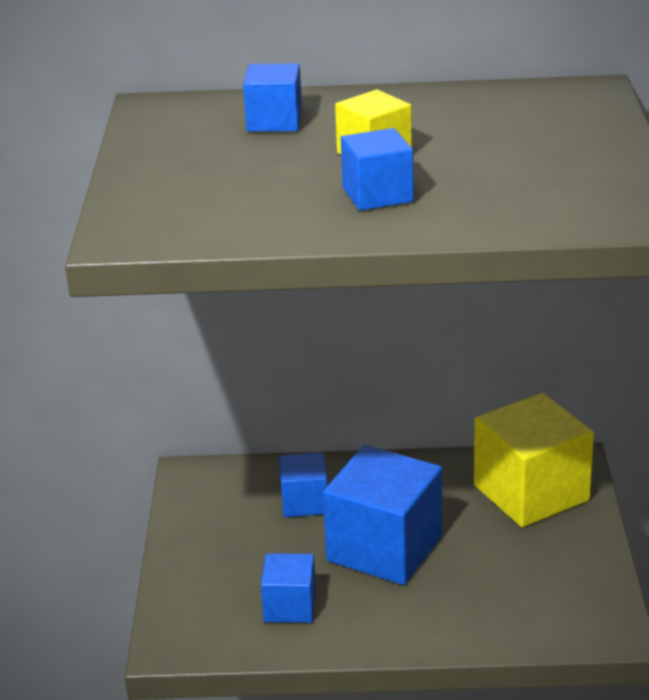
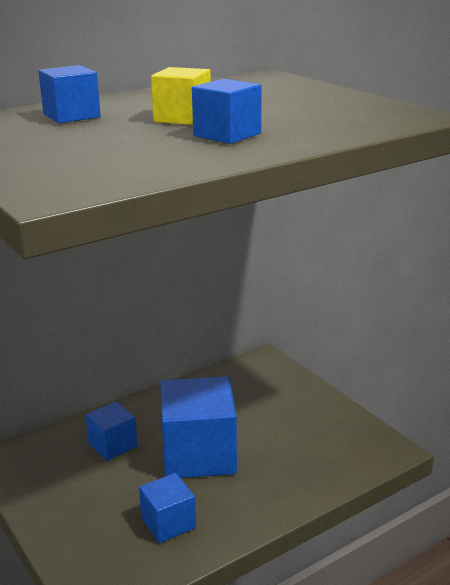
camera: 35 degrees left, 5 degrees down
yellow cube [474,393,594,527] -> none

